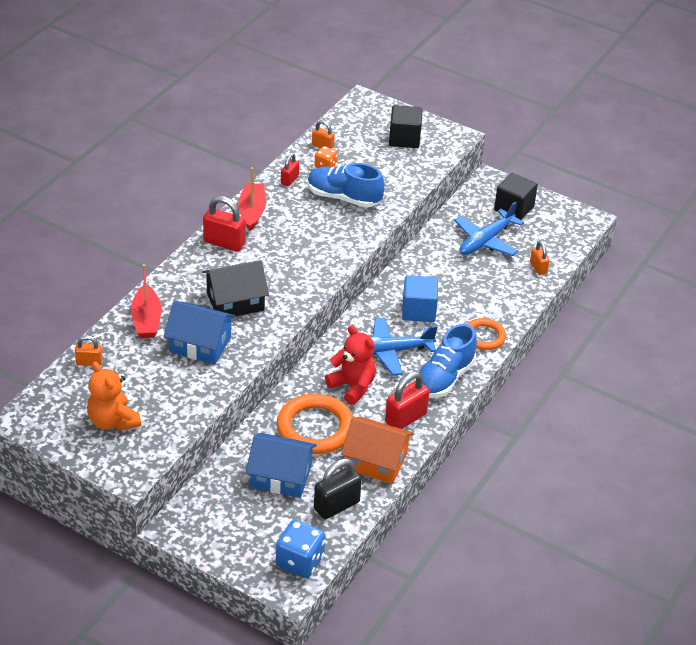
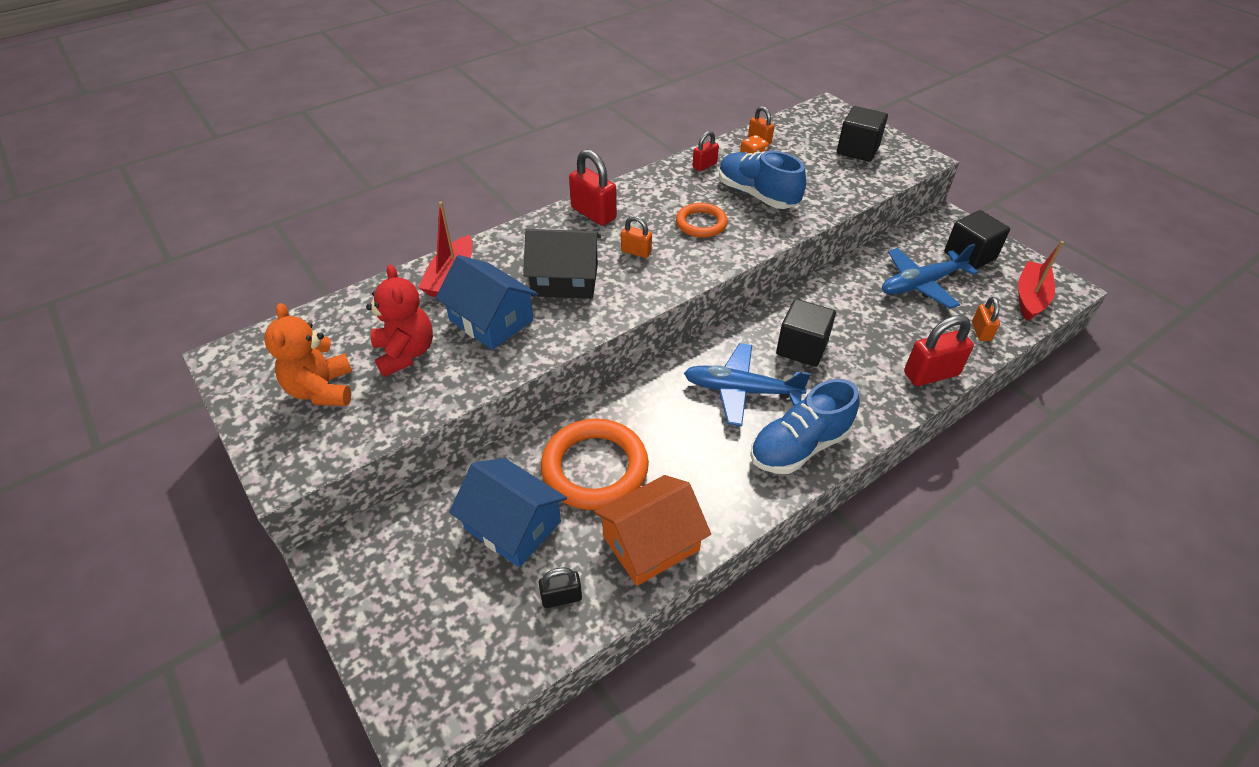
camera: 25 degrees right, 5 degrees up
orange padlock [75,335,102,366] -> orange padlock moved to [621,216,652,258]
red boat [238,167,266,231] -> red boat moved to [1018,241,1064,321]
blue dice [276,520,325,578] -> none
black padlock [314,458,362,519] -> black padlock [539,567,582,608], size x0.58
red teddy bear [325,325,376,405] -> red teddy bear moved to [366,264,433,377]
orange house [341,417,414,484] -> orange house turned 75 degrees counterclockwise [594,475,711,586]
red padlock [385,371,429,429] -> red padlock moved to [904,315,974,386]
blue cube [402,275,438,322] -> black cube [776,299,836,367]
orange ring [467,318,506,350] -> orange ring moved to [676,203,728,238]

